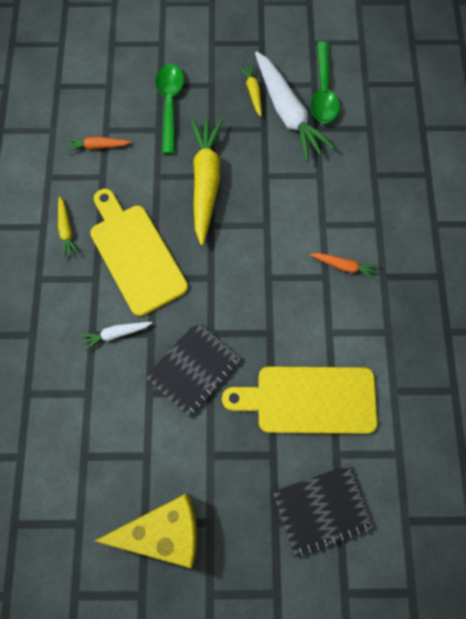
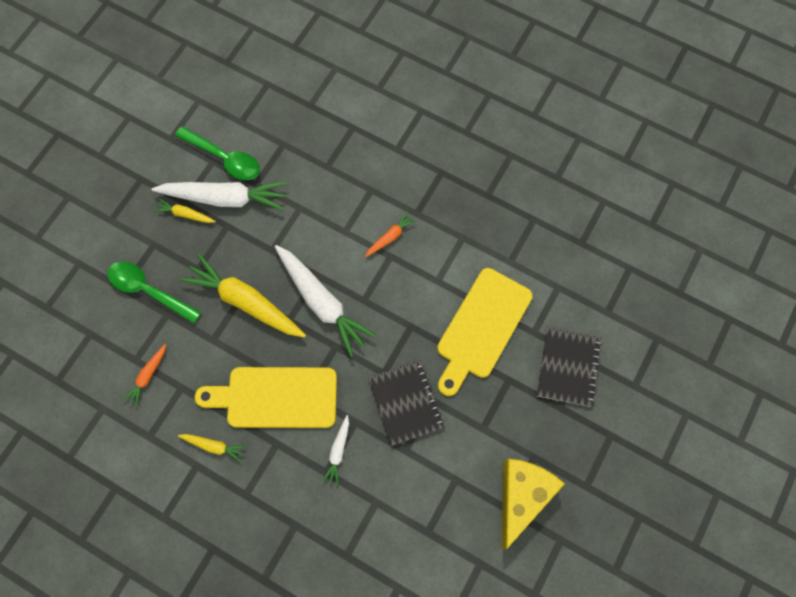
camera: 60 degrees left, 0 degrees up
none -> white carrot [275,245,377,357]

